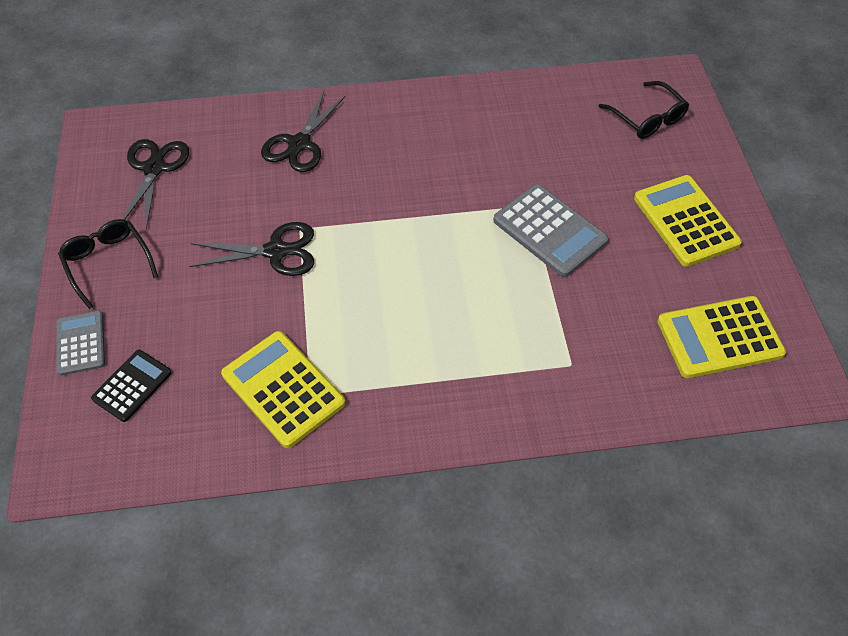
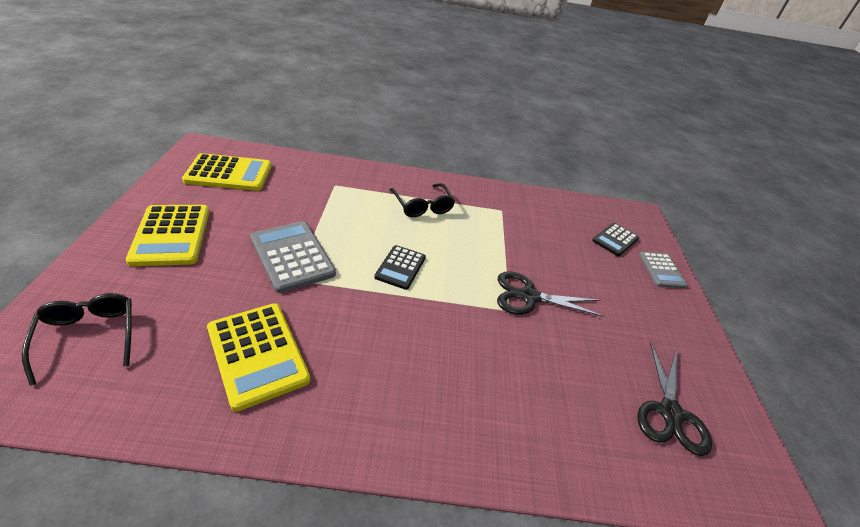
camera: 175 degrees left, 15 degrees down
black glasses [58,219,158,309] -> black glasses moved to [389,183,455,217]
yellow calculator [221,331,346,448] -> yellow calculator moved to [207,303,310,412]
black scissors [261,91,345,172] -> none
none -> black calculator [374,245,426,290]

